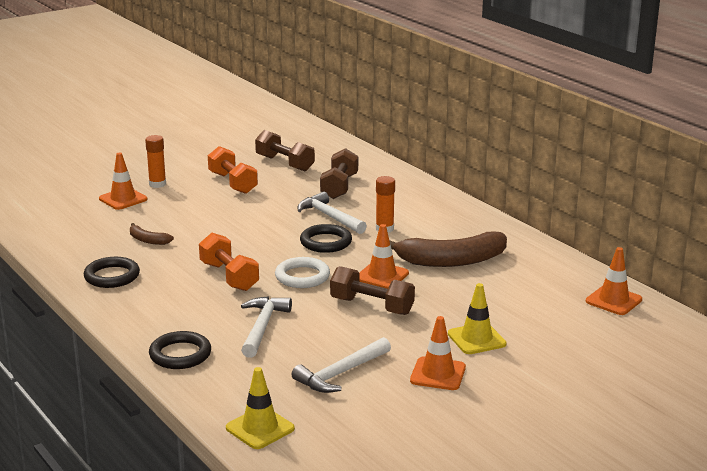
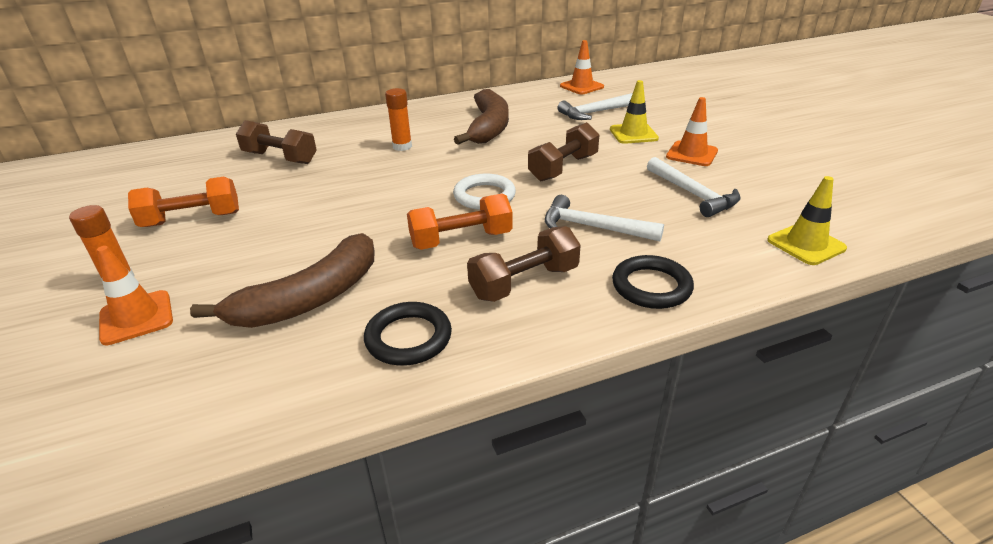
camera: 75 degrees left, 10 degrees up
brown banana [130,223,174,245] -> brown banana [190,233,375,328], size x2.18
brown dumbbell [255,130,315,171] -> brown dumbbell moved to [467,226,581,302]
white hammer [297,192,367,234] -> white hammer moved to [557,93,633,120]
black ring [300,224,352,253] -> none
orange traffic cone [359,224,409,289] -> none

